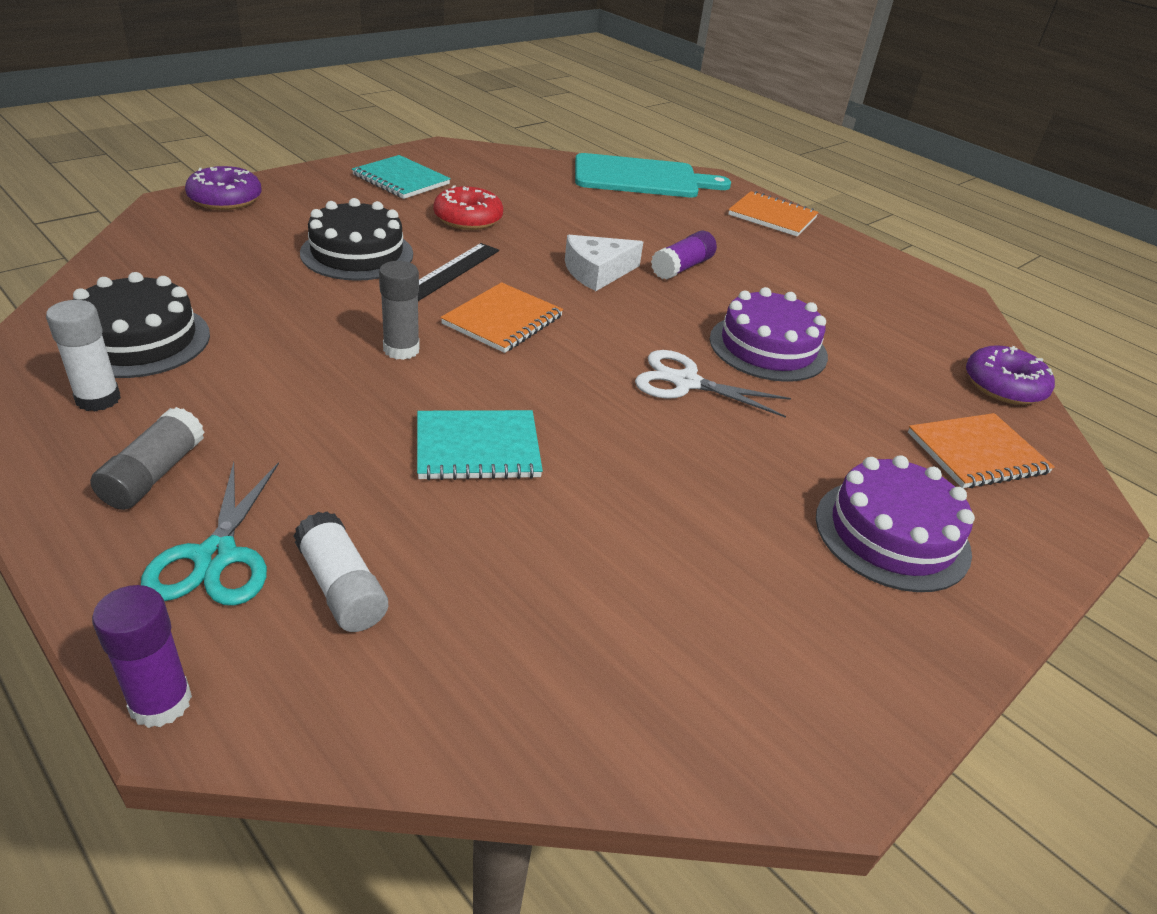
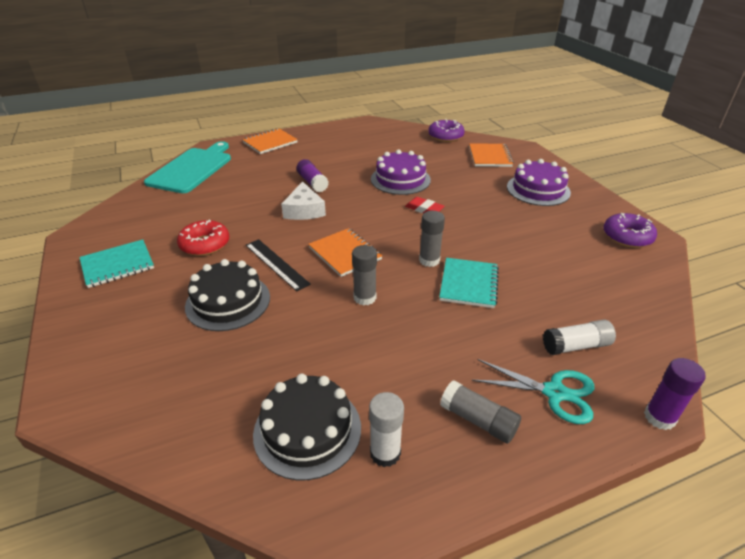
camera: 65 degrees left, 0 degrees up
purple donut [185,166,262,210] -> purple donut moved to [603,213,657,248]
white scissors [635,350,791,418] -> red eraser [405,197,445,213]
none -> grey glue stick [419,211,445,267]

